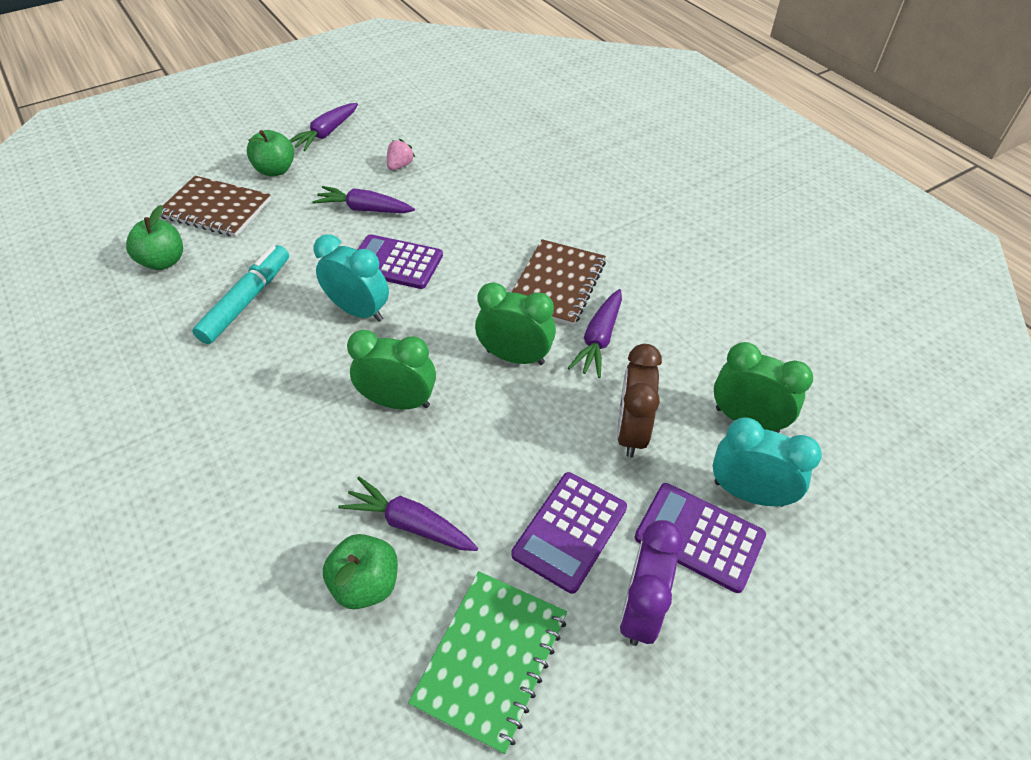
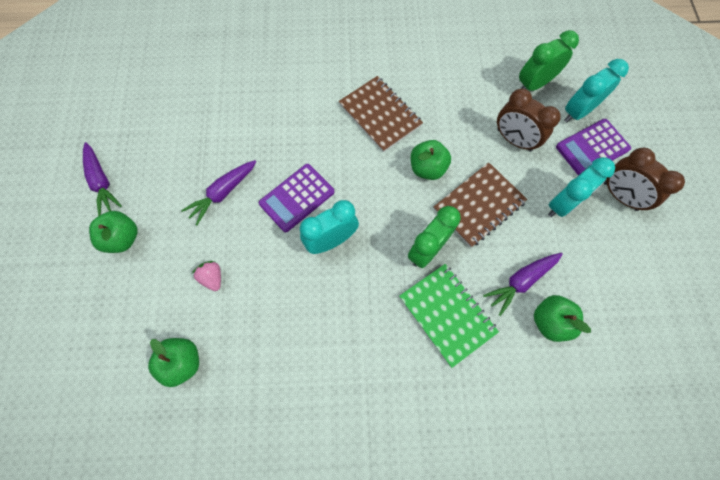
camera: 60 degrees left, 20 degrees up
brown notebook [160,176,271,237] -> brown notebook moved to [434,162,527,247]
turquoise marker [192,245,289,344] -> none
pink strawberry [387,139,415,170] -> pink strawberry moved to [192,261,221,291]
green notebook [408,571,567,755] -> green notebook moved to [399,264,499,368]
green clock [475,282,556,365] -> green apple [411,140,451,180]
purple calculator [511,472,627,594] -> turquoise clock [548,157,615,217]
purple carrot [568,289,622,378] -> none
purple clock [620,520,684,646] -> brown clock [604,148,685,211]

